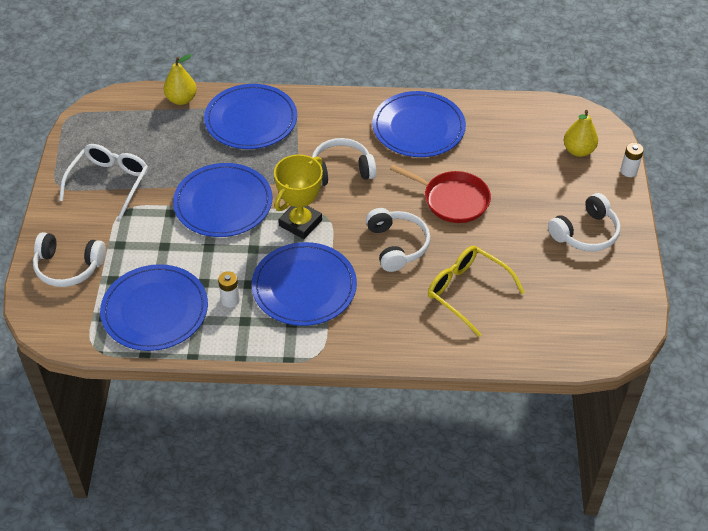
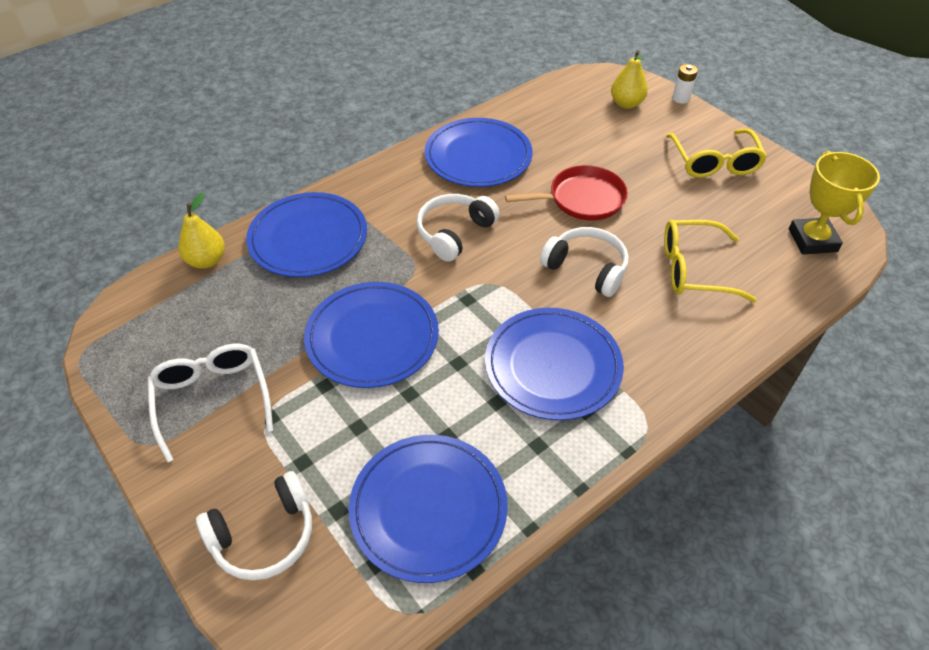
camera: 40 degrees left, 0 degrees up
white battery [218,271,240,308] -> none
yellow trophy [274,154,323,239] -> yellow trophy moved to [789,151,880,255]
white headphones [548,193,621,252] -> yellow glasses [666,129,767,178]

